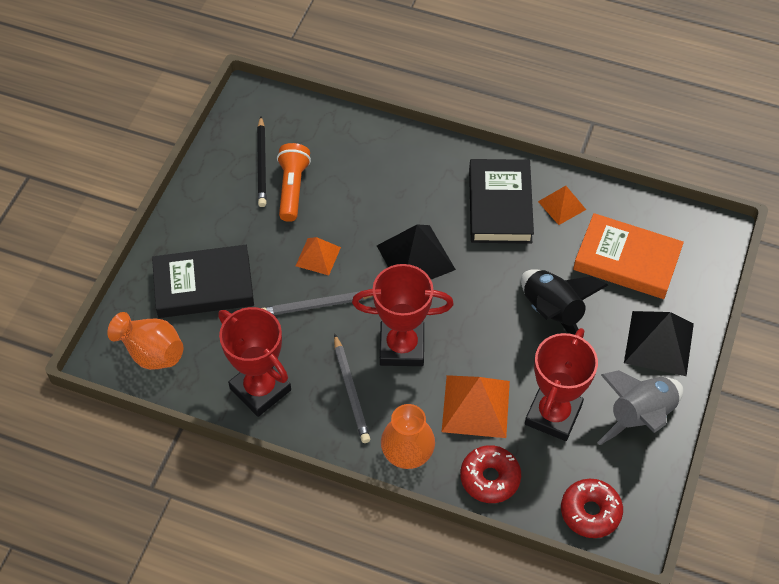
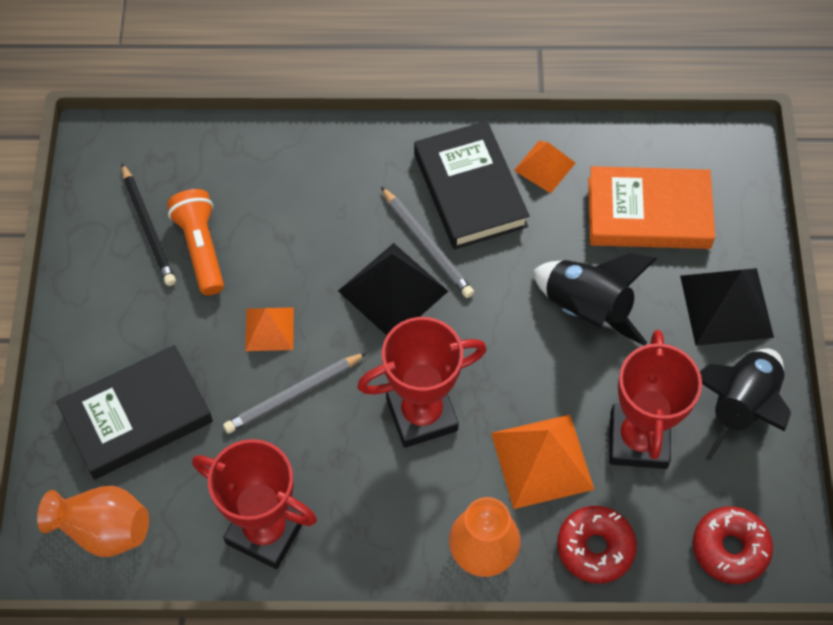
camera: 20 degrees left, 5 degrees up
grey pencil [334,334,370,443] -> grey pencil moved to [381,187,474,298]
grey rocket [597,370,683,445] -> black rocket [700,348,791,461]

